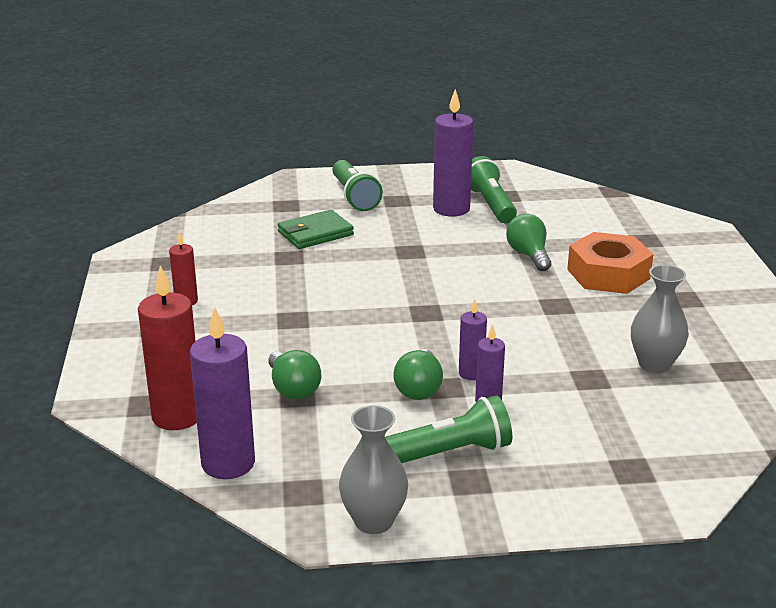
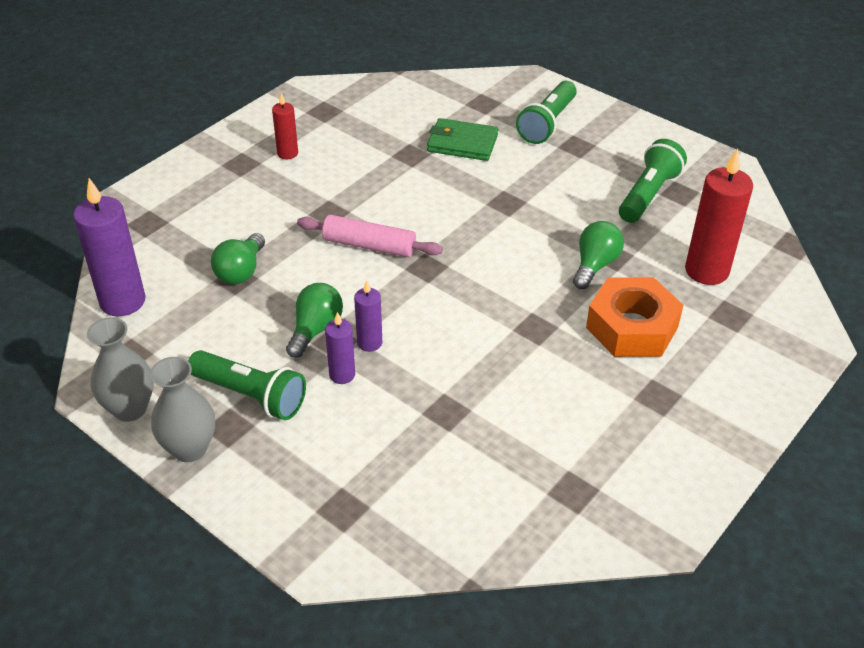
camera: 45 degrees right, 15 degrees up
red candle [138,266,197,430] -> red candle moved to [685,149,753,285]
green light bulb [393,349,443,400] -> green light bulb turned 150 degrees clockwise [286,283,343,358]
purple candle [433,89,474,217] -> none
grey vase [631,265,689,373] -> grey vase moved to [150,357,215,462]
none -> pink rolling pin [297,215,443,257]

